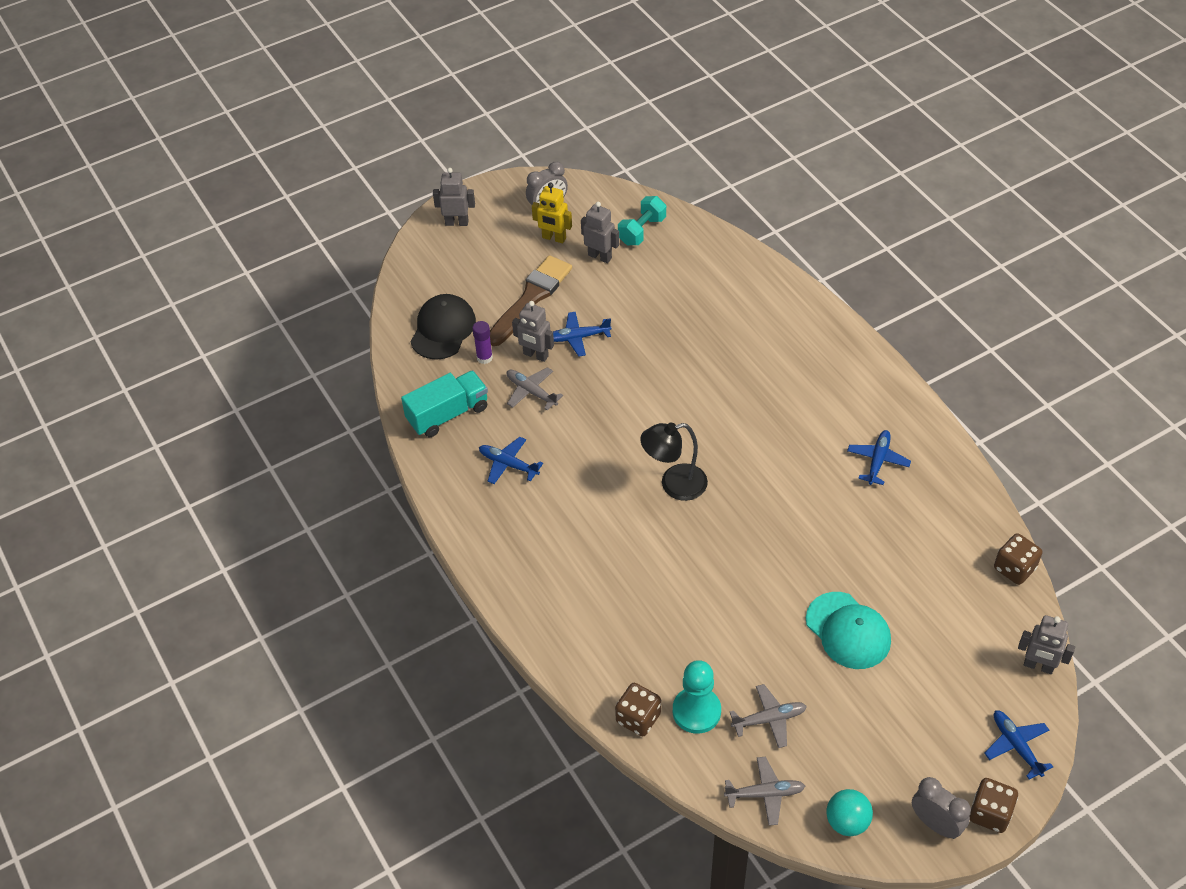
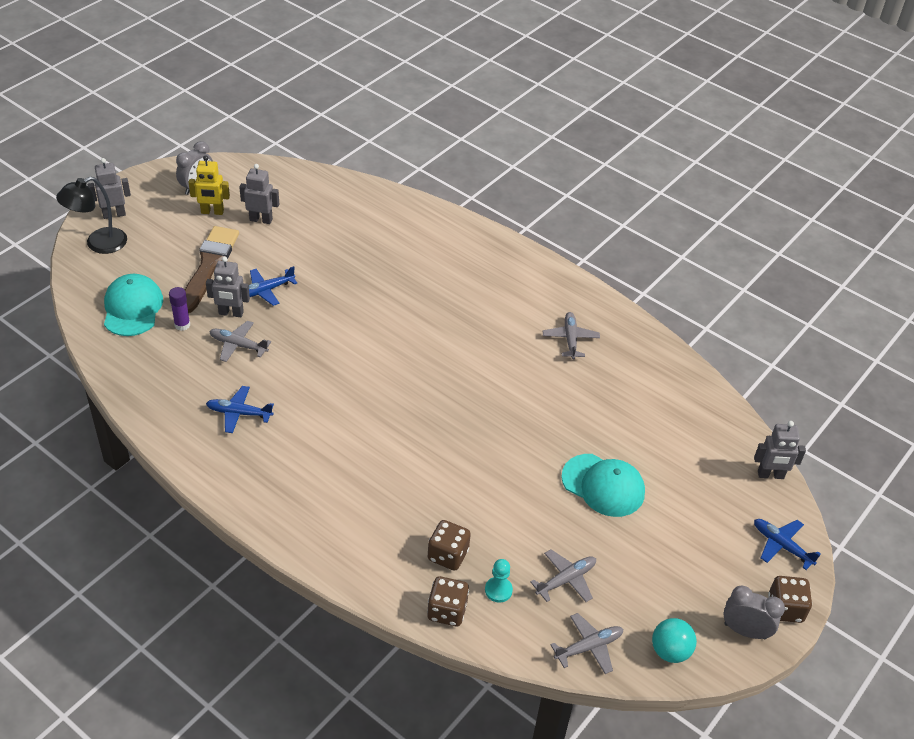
camera: 25 degrees left, 5 degrees down
turquoise truck [401,370,488,437] -> none
black cap [410,294,476,360] -> turquoise cap [104,274,163,336]
turquoise dumbbell [618,196,666,245] -> none
black lamp [640,423,708,501] -> black lamp moved to [56,177,127,254]
turquoise pawn [673,660,721,734] -> turquoise pawn [485,559,513,602], size x0.59
blue plane [847,430,911,485] -> grey plane [543,312,600,359]
brown dice [994,533,1042,585] -> brown dice moved to [428,520,471,571]

